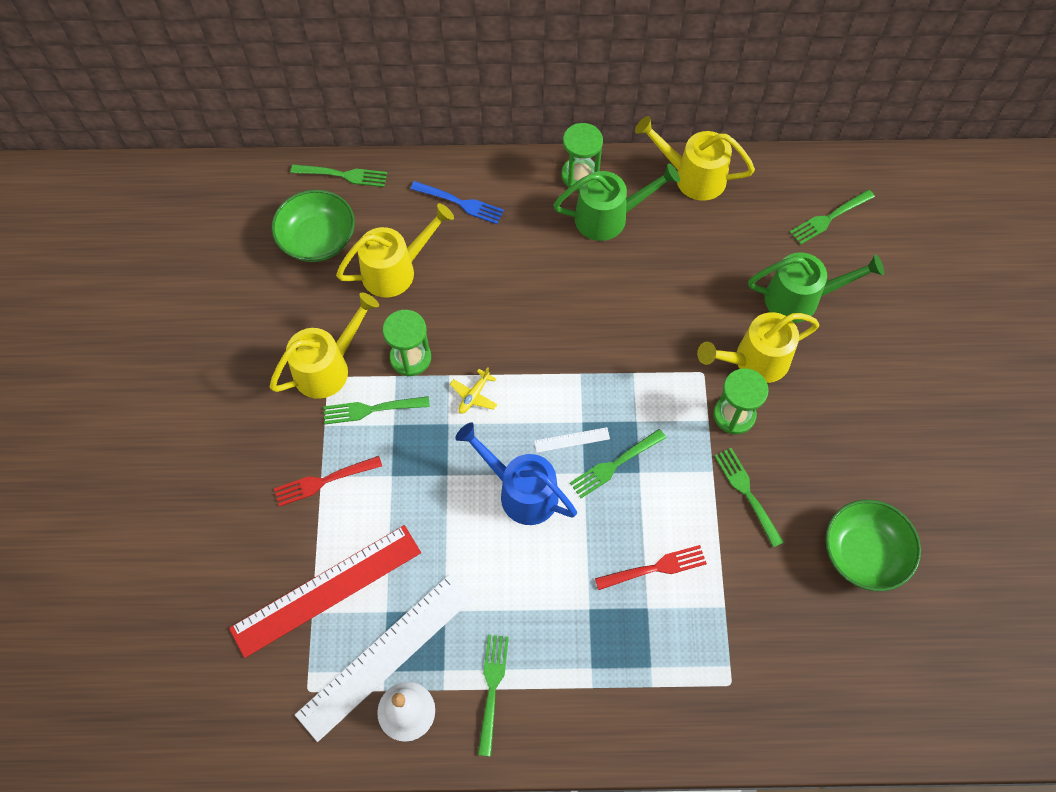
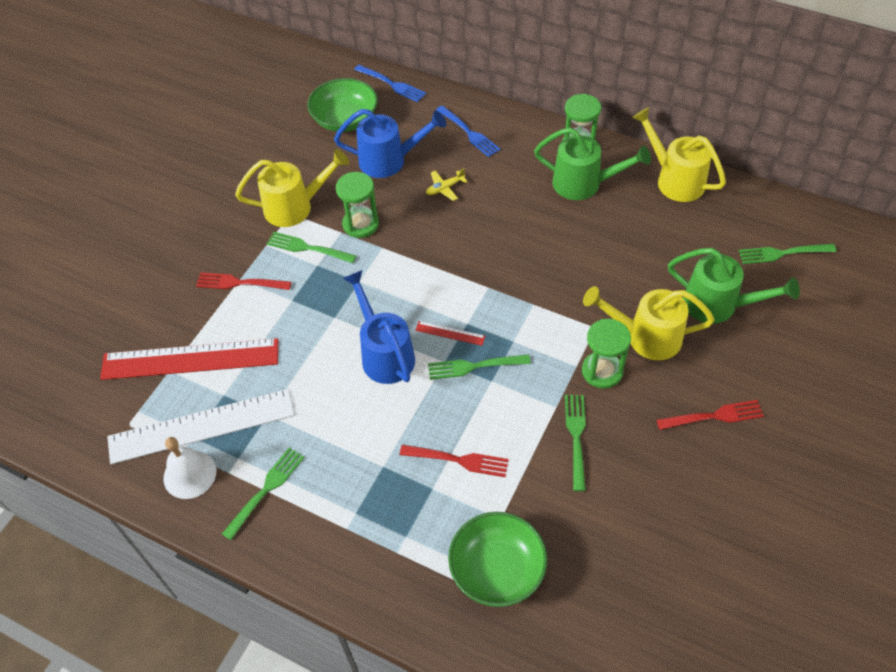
camera: 30 degrees right, 10 degrees down
green fork [291,164,387,187] -> blue fork [354,65,426,102]
yellow watering can [336,203,454,298] -> blue watering can [334,109,446,178]
yellow plane [450,367,497,414] -> yellow plane moved to [426,169,468,201]
white ruler [534,427,610,453] -> red ruler [415,321,485,346]
green bowl [825,500,921,591] -> green bowl moved to [448,512,547,607]
none -> red fork [656,400,764,430]

